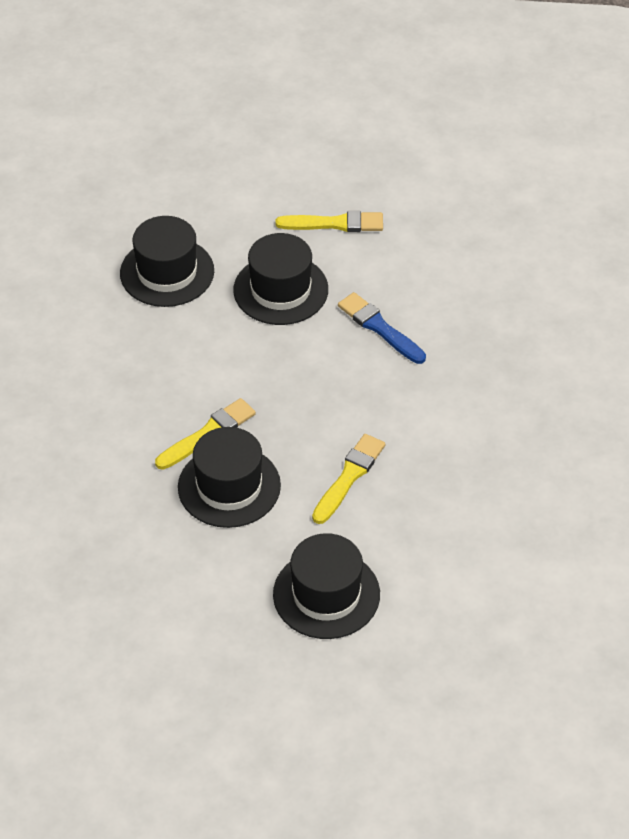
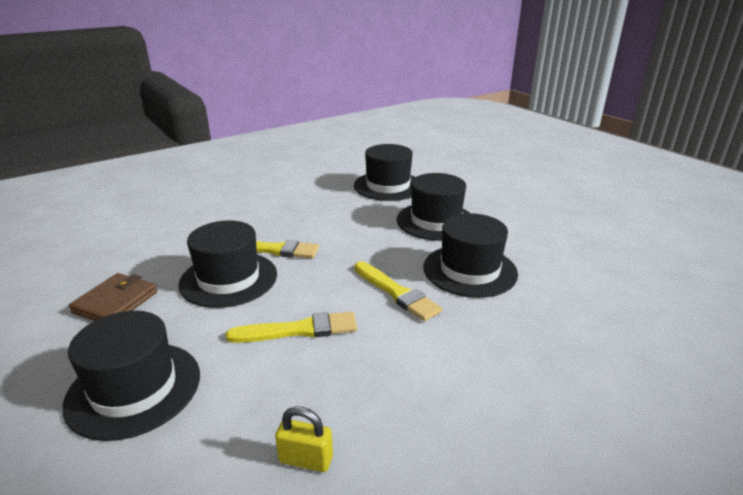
camera: 50 degrees right, 20 degrees down
yellow brush [275,211,383,232] -> yellow brush moved to [355,261,442,321]
blue brush [338,292,426,364] -> black hat [423,213,518,298]
none -> brown wallet [69,273,157,321]
none -> yellow padlock [275,406,333,472]

